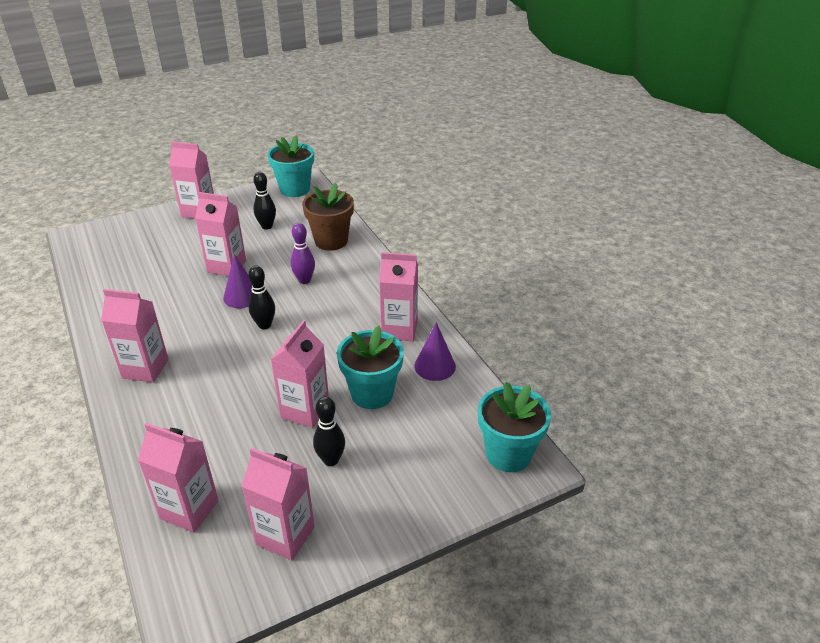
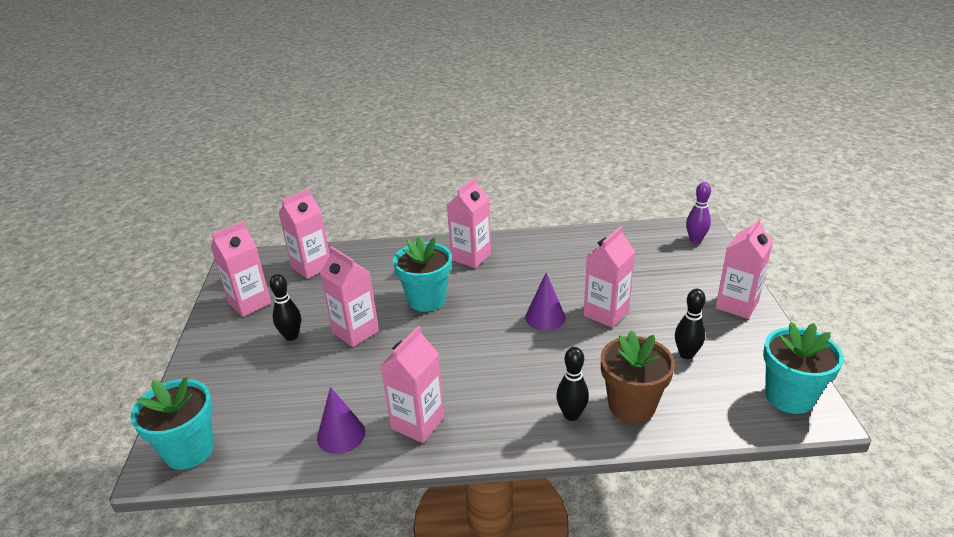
camera: 115 degrees right, 5 degrees down
black bowling pin [248,265,275,329] -> black bowling pin moved to [556,347,589,421]
purple bowling pin [291,223,315,284] -> purple bowling pin moved to [686,182,711,243]
turquoise flower pot [337,326,404,409] -> turquoise flower pot moved to [393,236,452,312]

